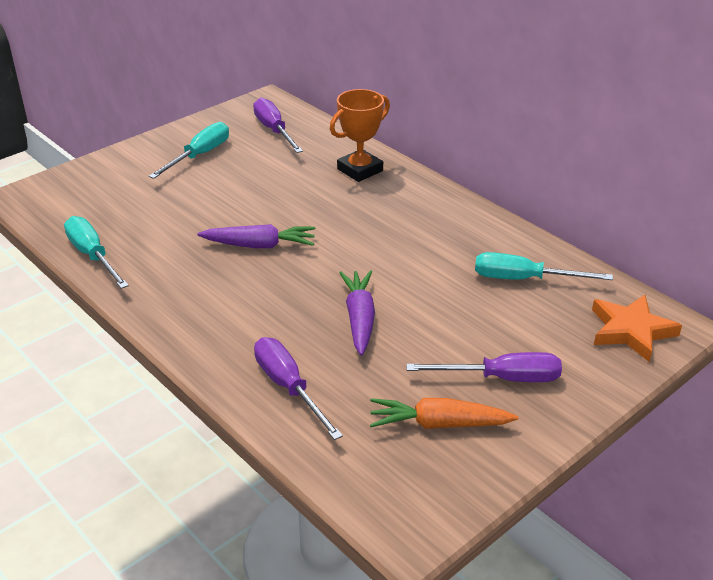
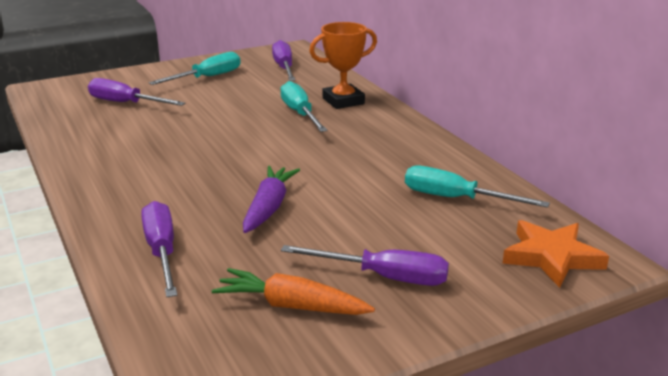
camera: 15 degrees right, 10 degrees down
turquoise screwdriver [64,216,129,289] -> turquoise screwdriver moved to [280,81,327,132]
purple carrot [198,224,316,248] -> none
none -> purple screwdriver [88,78,186,106]

